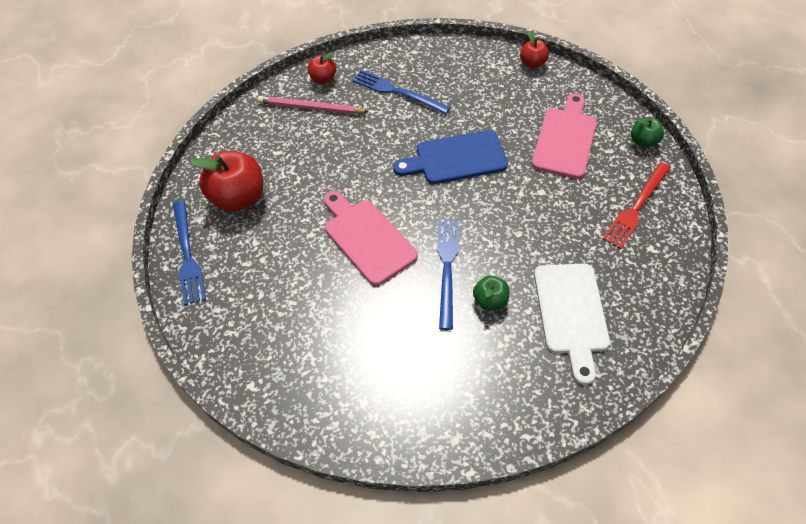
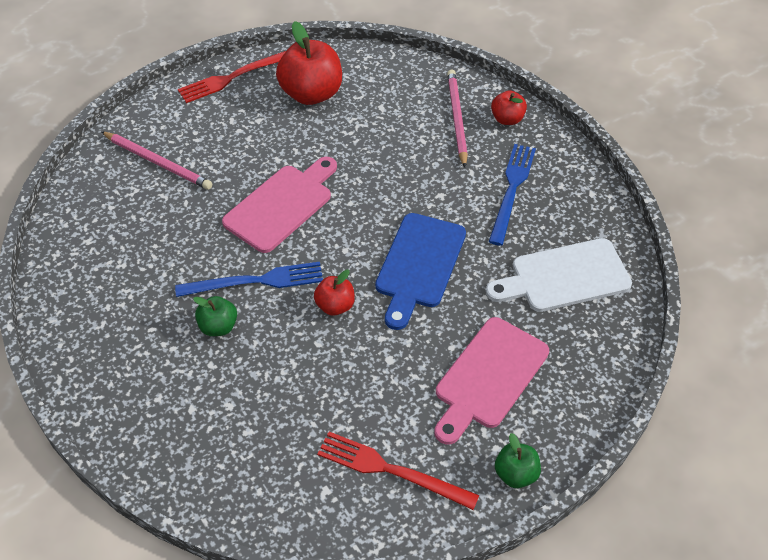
camera: 75 degrees right, 5 degrees down
blue fork [173,201,206,305] -> red fork [178,51,286,103]
blue cutting board [393,130,508,184] -> blue cutting board turned 135 degrees counterclockwise [375,213,466,330]
red apple [520,32,549,68] -> red apple moved to [314,269,355,316]
pink cutting board [531,93,597,179] -> pink cutting board turned 120 degrees clockwise [435,317,549,445]
white cutting board [534,264,610,385] -> white cutting board moved to [486,238,632,312]
none -> pink pencil [101,131,212,190]

